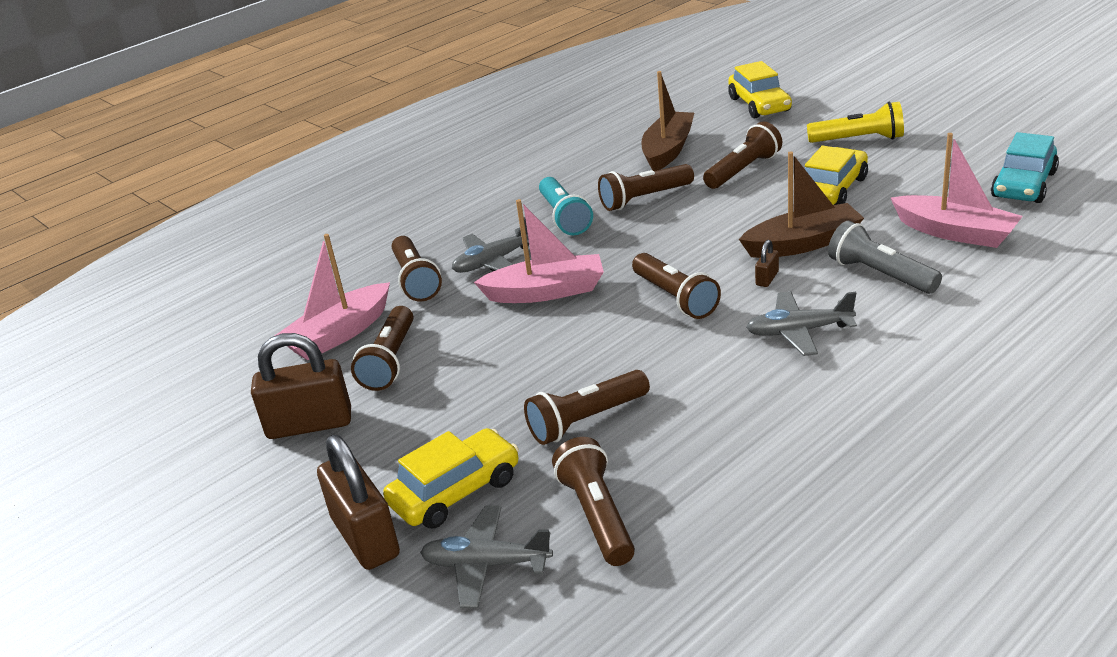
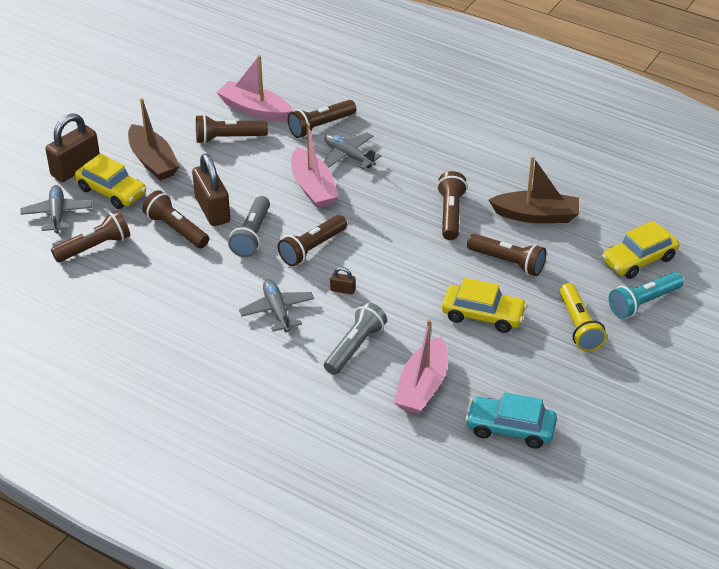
camera: 70 degrees right, 10 degrees up
brown padlock [251,333,351,439] -> brown padlock moved to [192,154,230,226]
turquoise flashlight [539,177,593,235] -> turquoise flashlight moved to [609,272,683,319]
brown flashlight [598,164,694,211] -> brown flashlight turned 45 degrees clockwise [437,171,467,240]
brown boat [739,151,864,258] -> brown boat moved to [128,98,180,181]
none -> grey flashlight [228,196,270,257]

